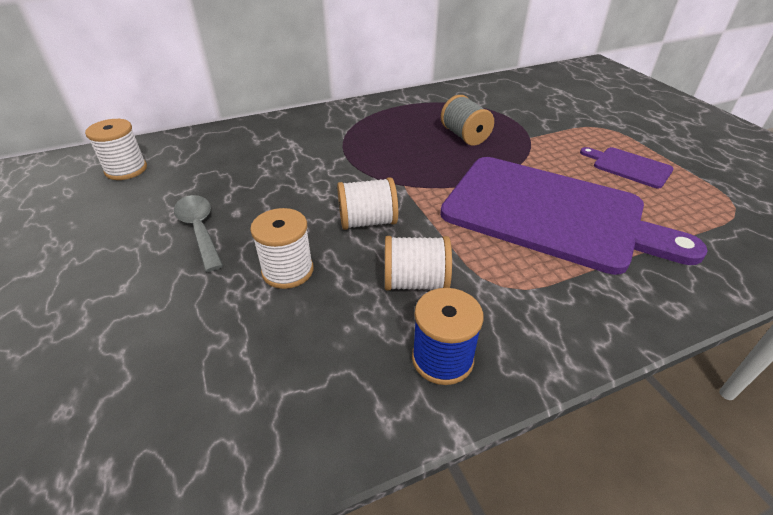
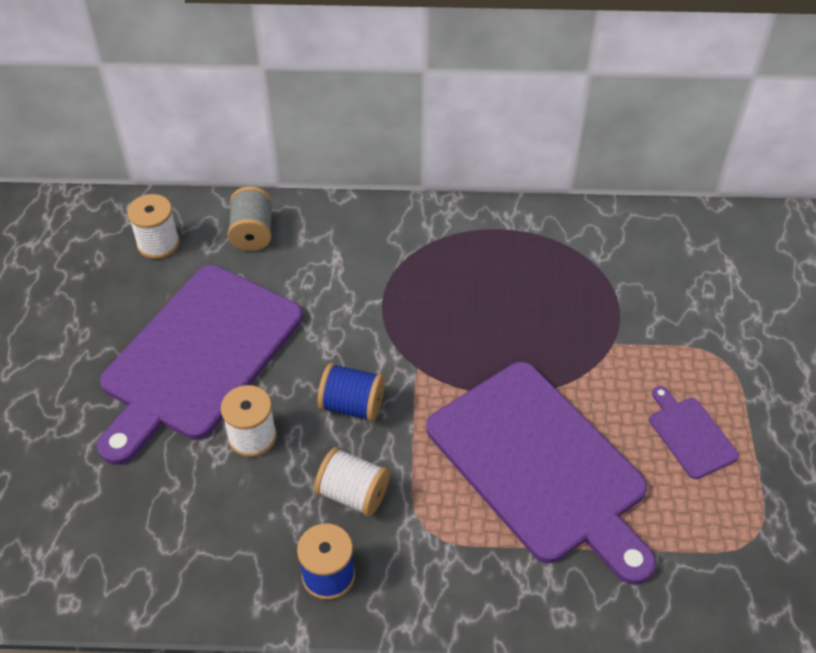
camera: 25 degrees right, 10 degrees up
grey spoon [174,195,223,272] -> purple cutting board [97,265,303,465]
white spool [337,177,398,230] -> blue spool [318,363,385,422]
grey spool [441,95,494,145] -> grey spool moved to [228,187,273,251]

